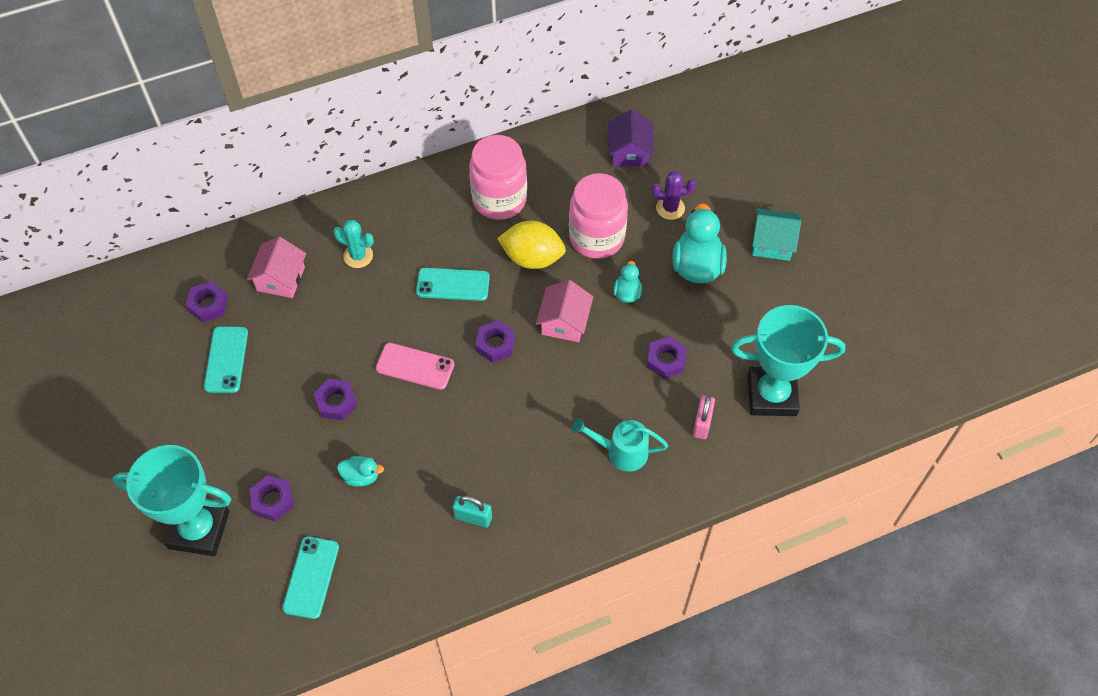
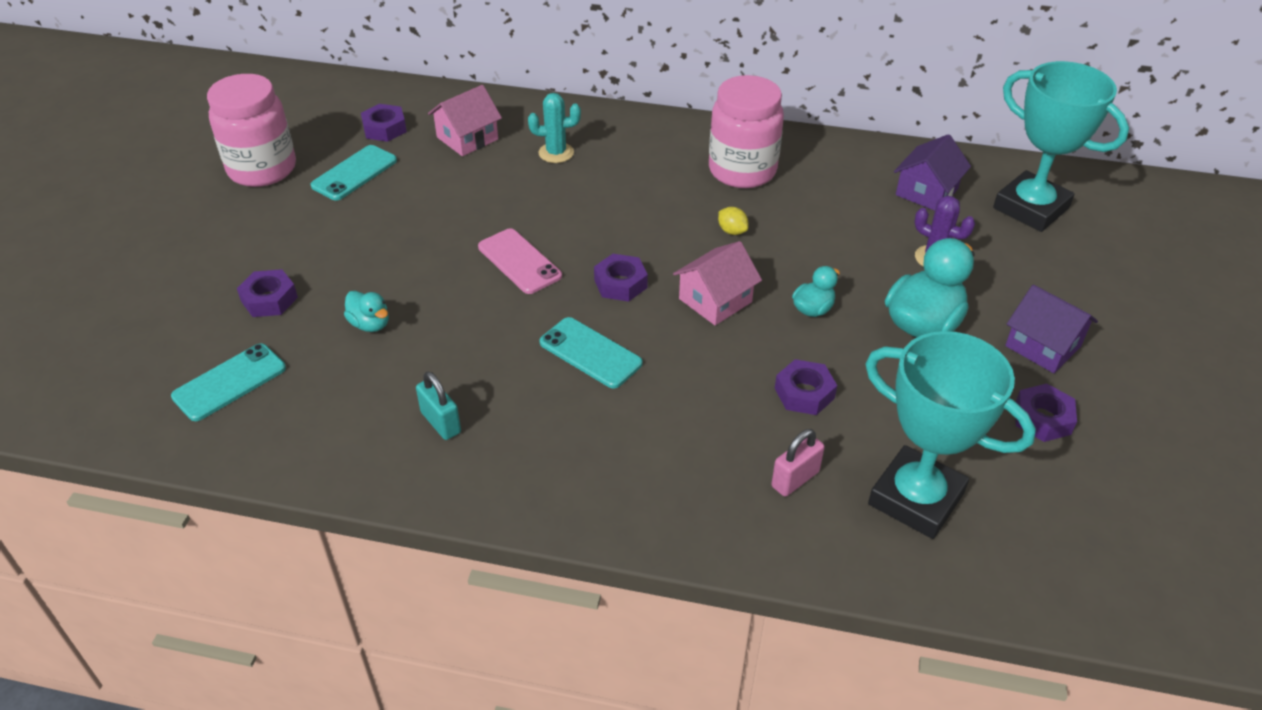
camera: 35 degrees right, 15 degrees down
turquoise trophy [113,445,231,556] -> turquoise trophy moved to [993,61,1129,232]
purple nut [314,379,357,420] -> purple nut moved to [1015,384,1077,442]
turquoise cactus [333,220,374,268] -> turquoise cactus turned 60 degrees counterclockwise [528,93,581,163]
turquoise phone [416,268,490,301] -> turquoise phone moved to [539,317,643,388]
yellow lemon [497,221,566,269] -> yellow lemon [718,207,748,235], size x0.44
pink jar [569,173,628,259] -> pink jar moved to [207,74,296,187]
turquoise watering can [572,418,668,472] -> none
turquoise house [752,208,801,261] -> purple house [1005,285,1098,373]

